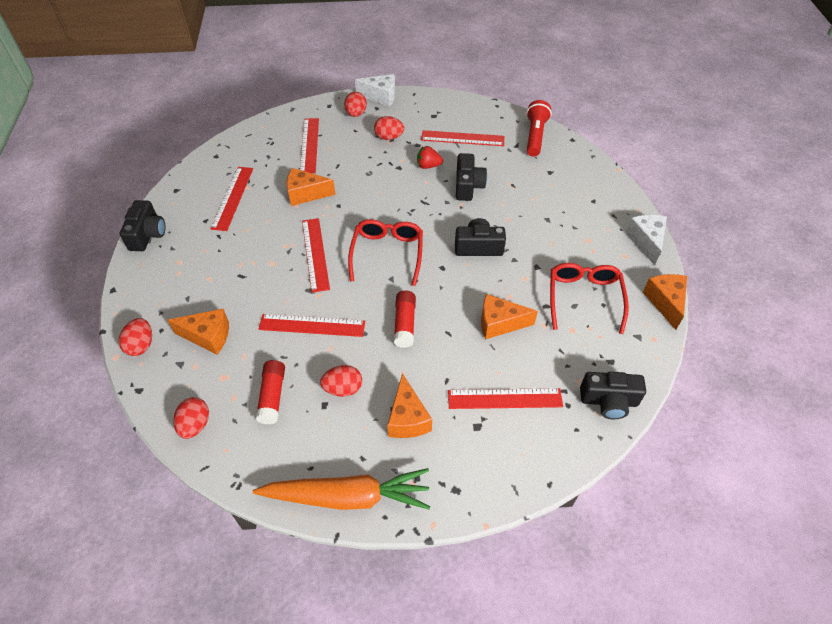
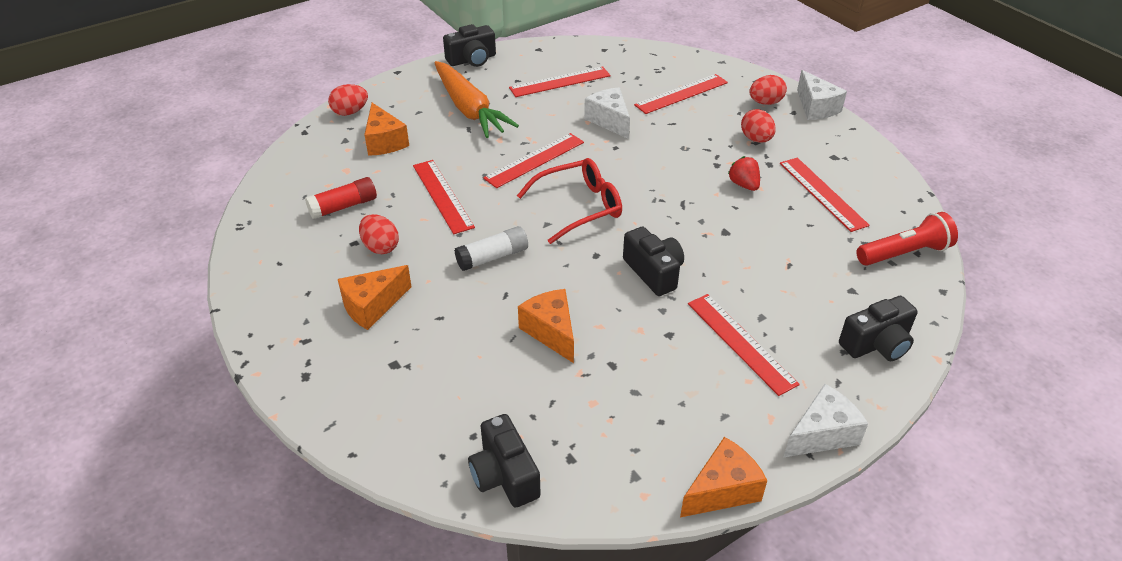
camera: 60 degrees right, 10 degrees down
red egg [174,397,209,439] -> none
orange carrot [253,468,430,510] -> orange carrot moved to [434,61,519,138]
orange cheese [287,168,335,206] -> white cheese [584,87,630,139]
red glue stick [394,290,416,348] -> white glue stick [454,226,528,271]
red ruler [448,388,563,409] -> red ruler moved to [688,294,800,396]
black camera [456,153,487,201] -> black camera moved to [839,296,918,361]
red glasses [550,263,629,334] -> none

